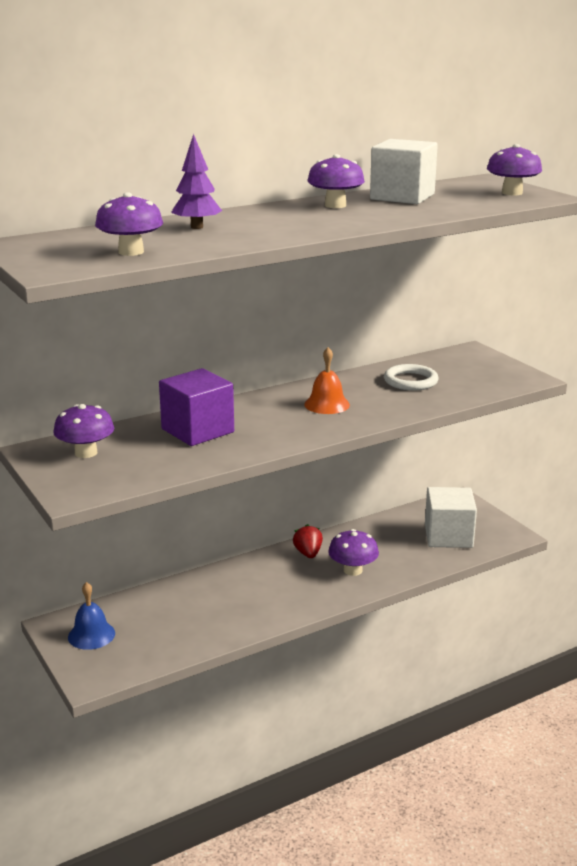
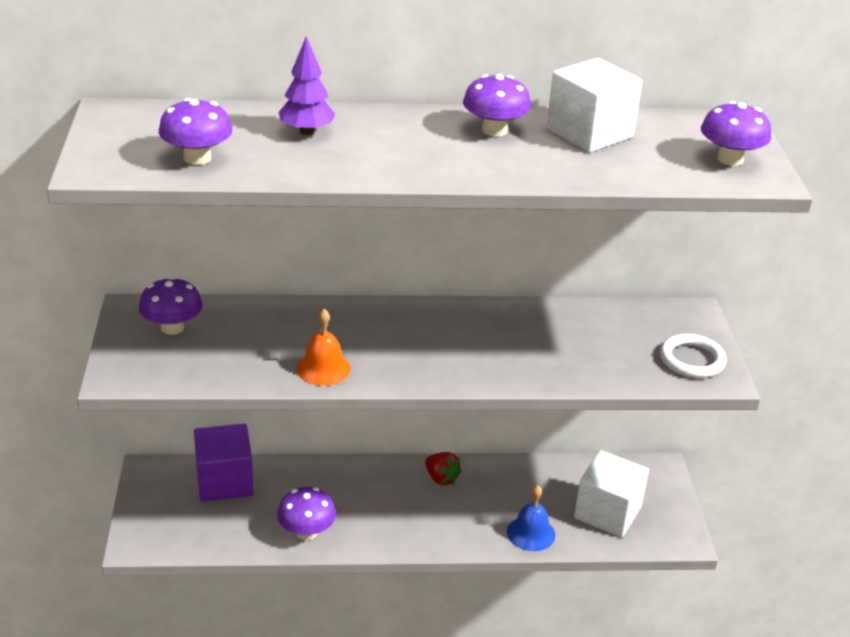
camera: 25 degrees right, 10 degrees up
blue bell [68,582,115,650] -> blue bell moved to [507,485,555,551]
purple cube [159,368,234,446] -> purple cube moved to [194,424,253,502]
red strawberry [293,524,323,558] -> red strawberry turned 120 degrees clockwise [425,452,462,485]
orange bell [304,347,350,414] -> orange bell moved to [297,309,351,386]
purple mushroom [328,529,379,576] -> purple mushroom moved to [277,487,336,540]
white ring [384,364,439,391] -> white ring moved to [660,334,727,378]

